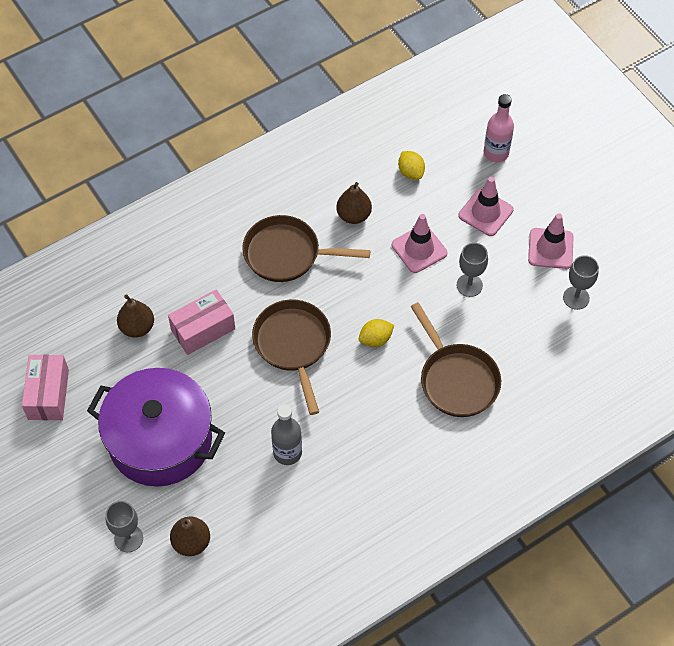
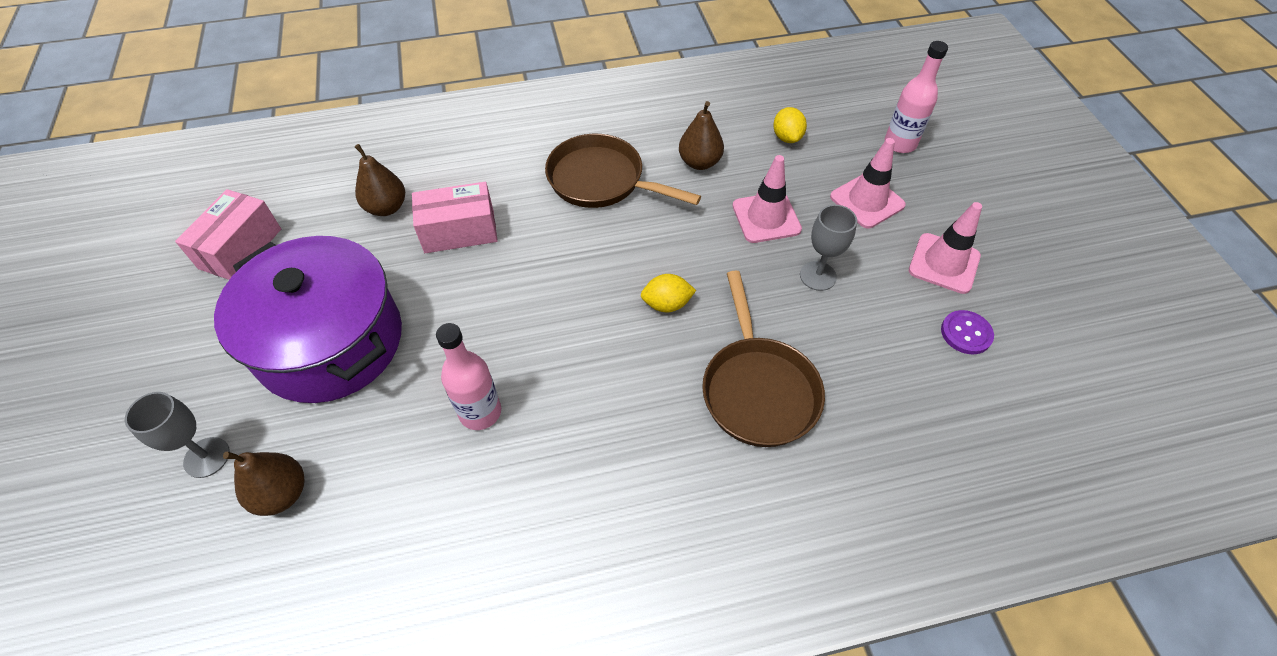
camera: 20 degrees right, 5 degrees down
brown pan [252,300,331,415] -> none
grey bottle [271,405,302,465] -> pink bottle [436,323,501,430]
grey goblet [563,255,599,310] -> purple button [941,310,994,354]

